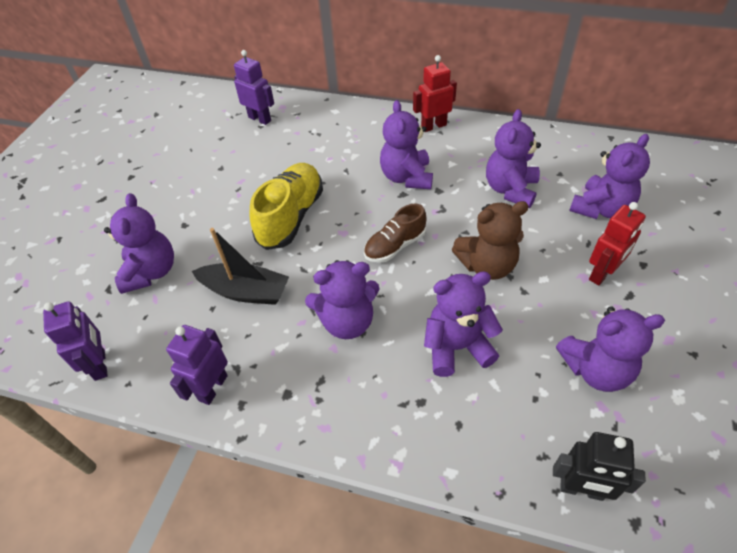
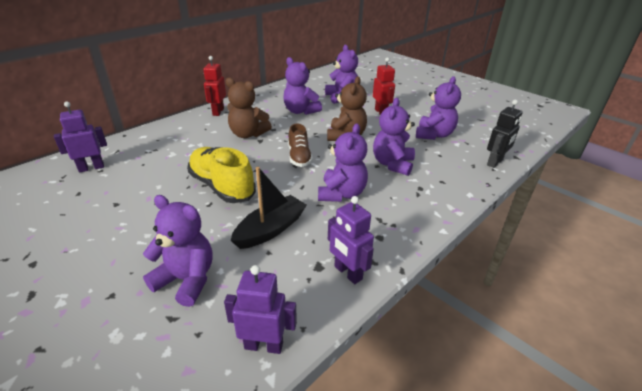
camera: 65 degrees left, 15 degrees down
purple teddy bear [380,100,433,189] -> brown teddy bear [226,78,272,138]

